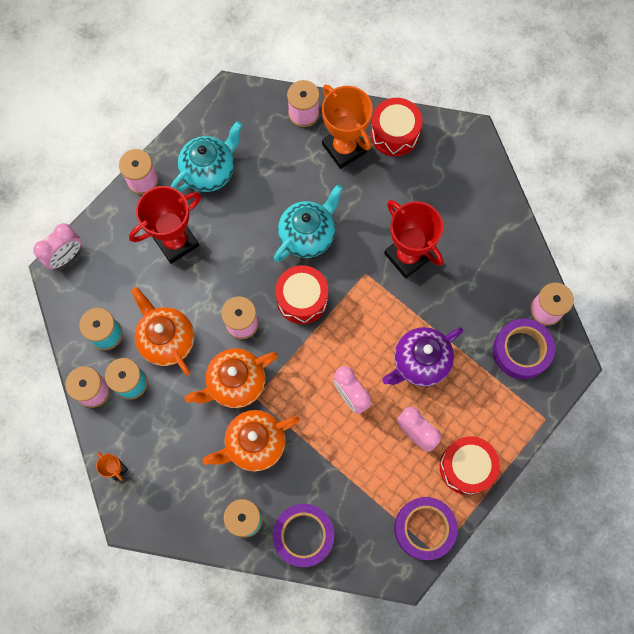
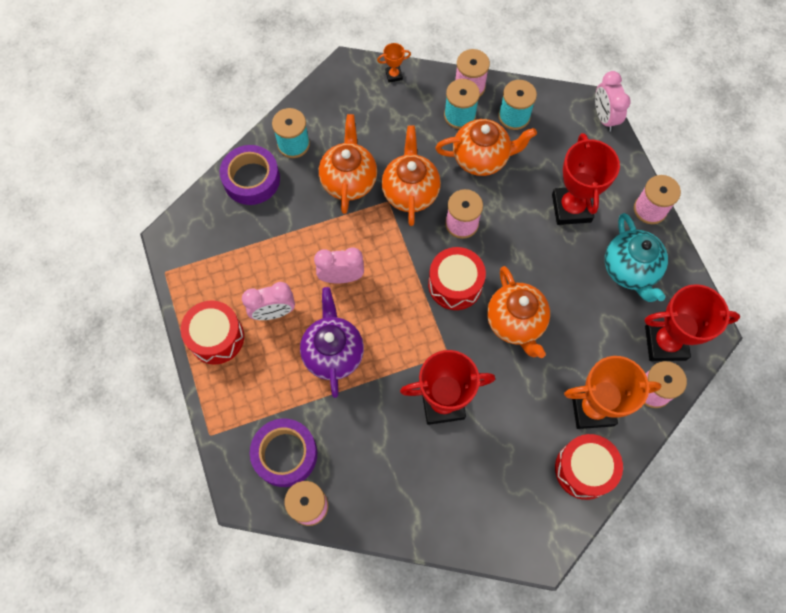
camera: 120 degrees right, 5 degrees down
turquoise teapot [274,185,343,262] -> orange teapot [487,266,550,358]
purple tape [394,497,458,560] -> none
none -> red trophy [645,284,740,361]

